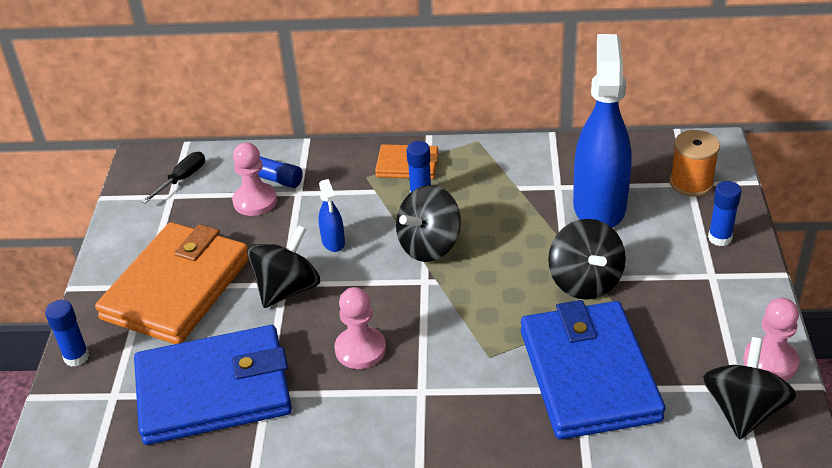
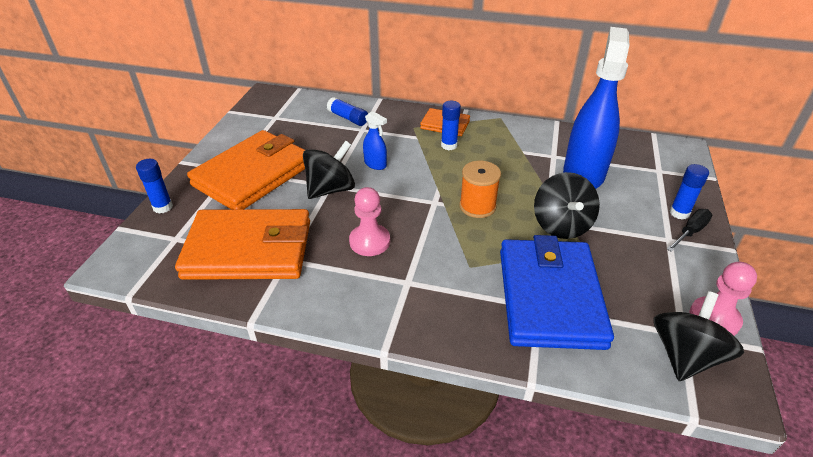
camera: 10 degrees right, 0 degrees up
blue wallet [134,325,292,445] -> orange wallet [175,209,310,280]
black screwdriver [141,152,205,204] -> black screwdriver moved to [667,209,712,252]
pink pawn [232,142,277,216] -> none
blue spray bottle [318,179,345,252] -> blue spray bottle turned 45 degrees counterclockwise [363,111,387,170]
black spinning top [396,185,461,262] -> none
orange spool [670,130,720,197] -> orange spool moved to [459,161,501,218]

